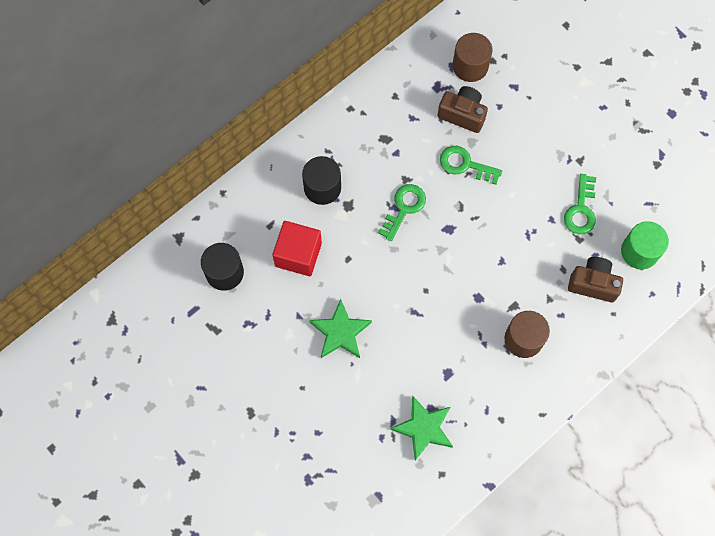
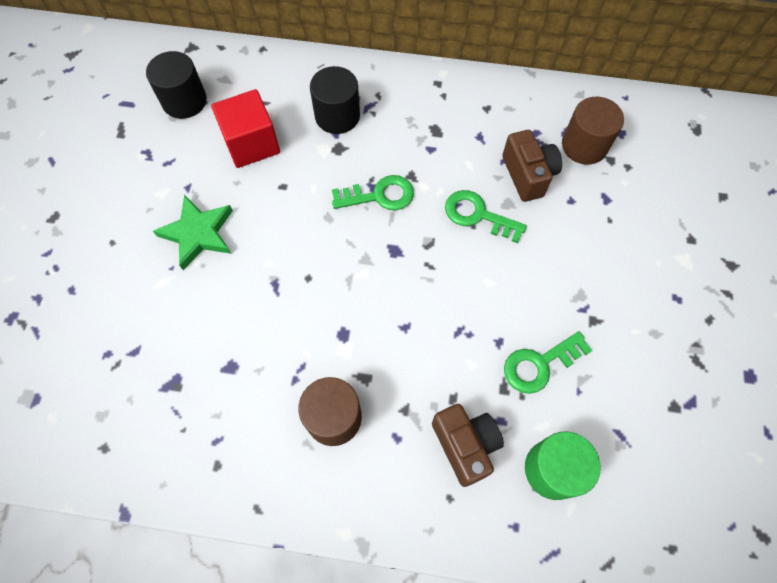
camera: 50 degrees right, 5 degrees down
green star [390,396,453,460] -> none
green key [440,146,502,185] -> green key turned 45 degrees counterclockwise [445,190,527,243]

